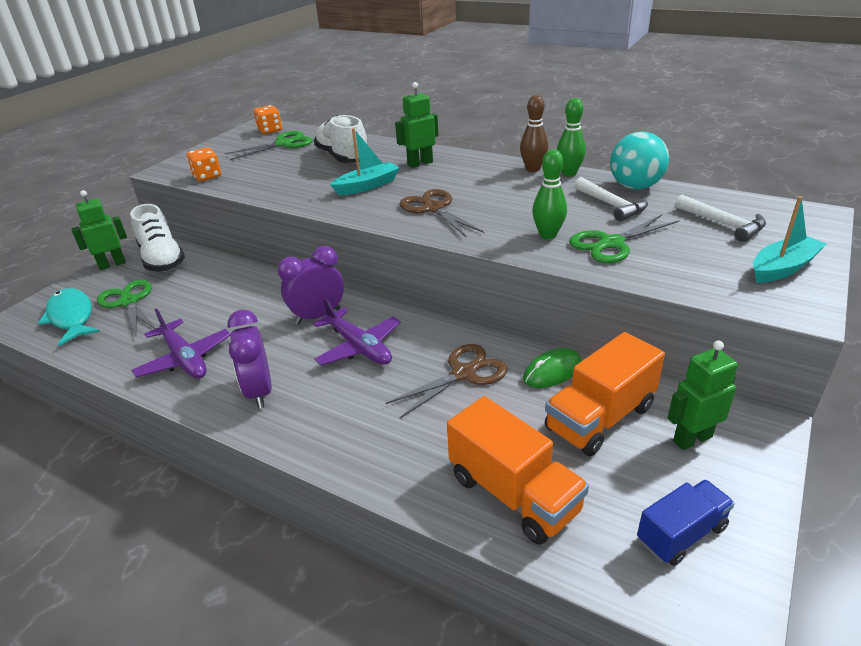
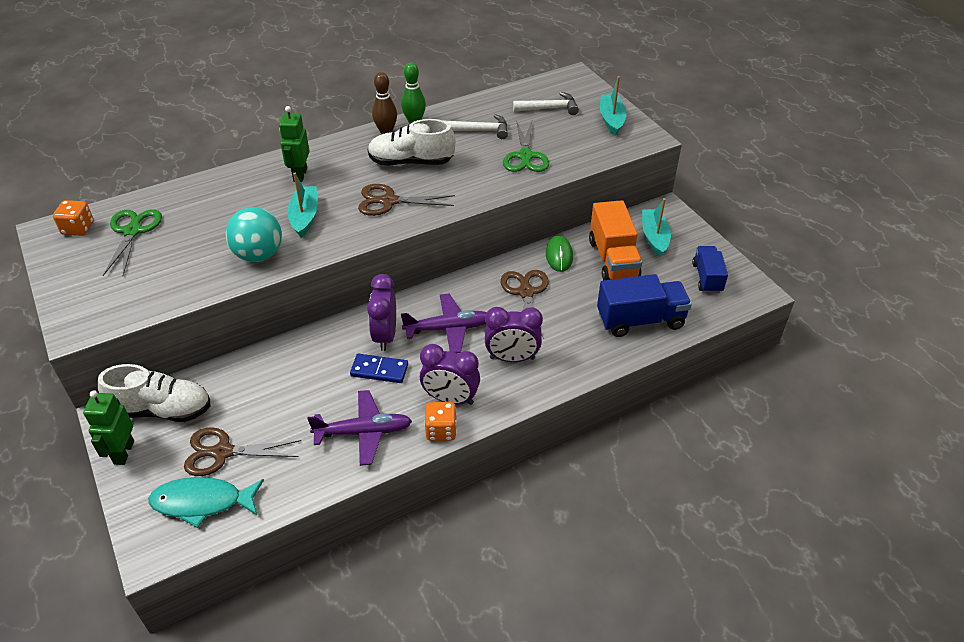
camera: 60 degrees left, 10 degrees up
green scissors [97,280,156,336] -> brown scissors [184,427,301,476]
orange dice [186,147,221,181] -> orange dice moved to [424,402,457,441]
white shoe [314,115,367,163] -> white shoe moved to [368,119,455,166]
orange truck [447,396,589,545] -> blue truck [597,274,692,337]
green bowling pin [532,149,567,239] -> none
turquoise ball [610,132,669,190] -> turquoise ball moved to [225,207,282,262]
green robot [667,340,738,450] -> turquoise boat [642,198,671,257]
none -> blue domino [350,354,408,383]
none -> purple clock [485,307,543,362]

